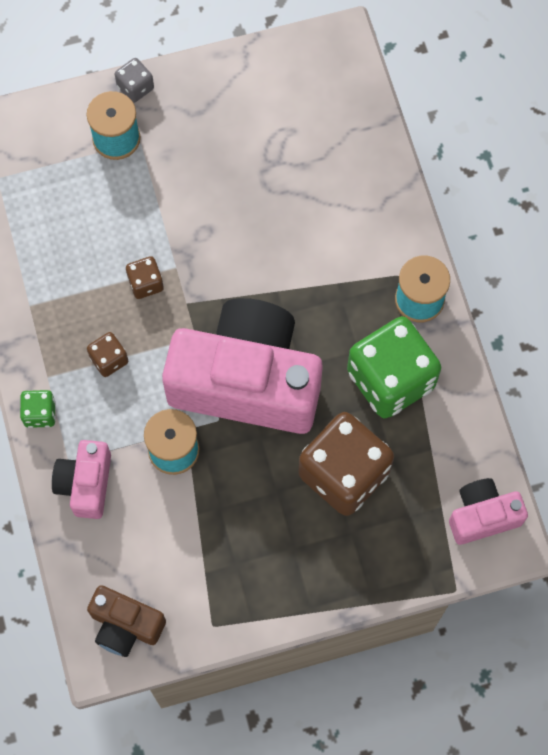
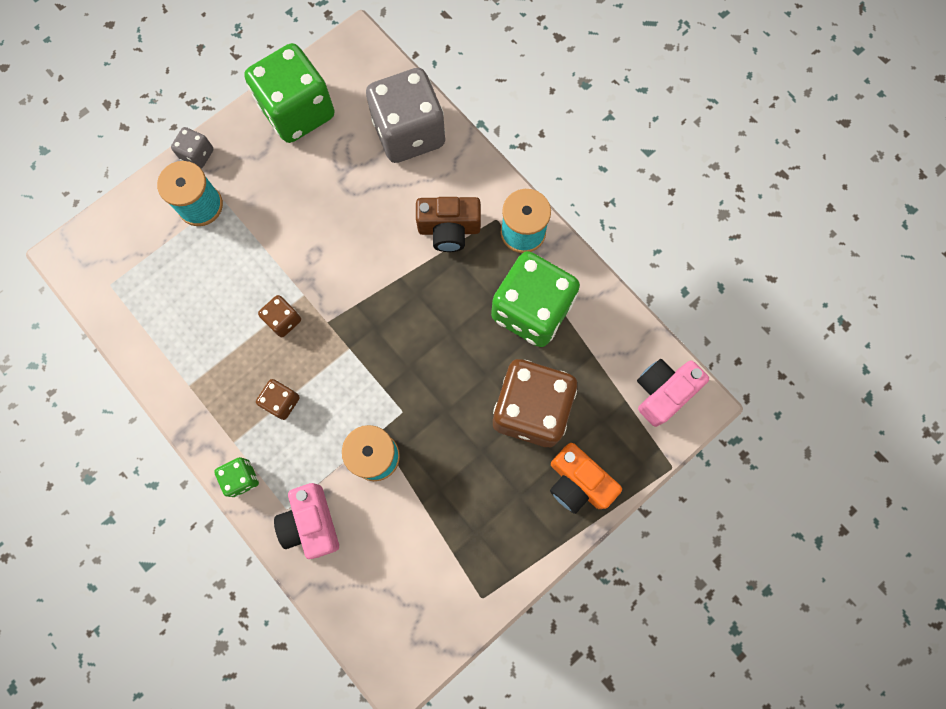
camera: 25 degrees left, 5 degrees up
brown camera [87,585,166,657] -> brown camera moved to [416,197,481,252]
pink camera [162,298,323,434] -> none
none -> green dice [244,43,335,143]
none -> grey dice [366,68,445,163]
none -> orange camera [550,443,622,514]

